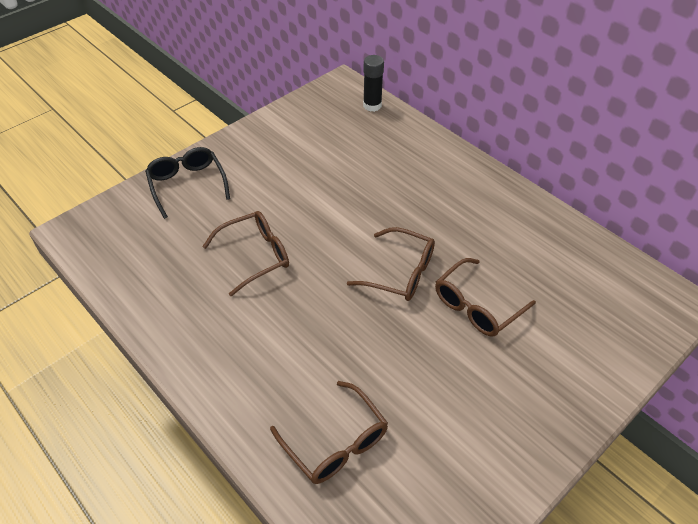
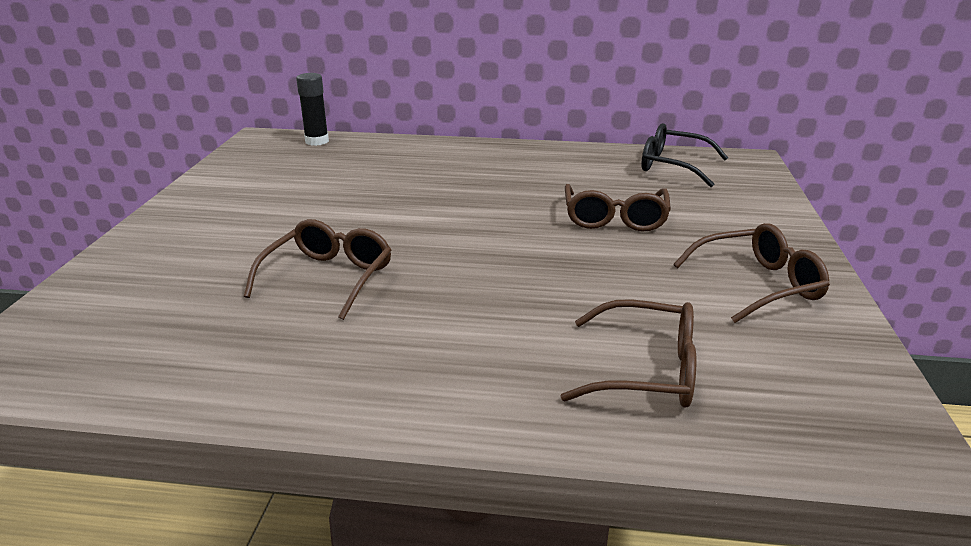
camera: 40 degrees left, 20 degrees down
black glasses [145,147,230,219] -> black glasses moved to [641,123,728,187]
brown glasses [347,227,435,301] -> brown glasses moved to [673,223,830,323]

